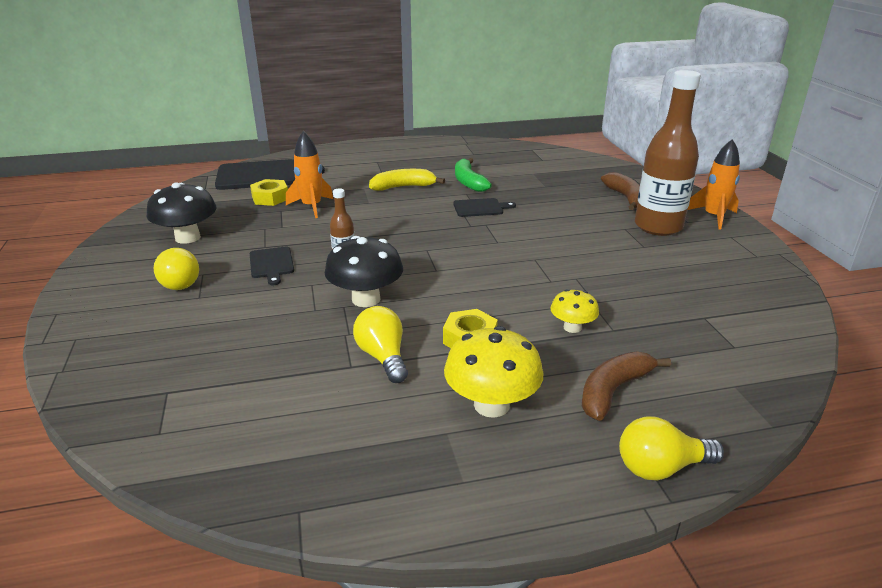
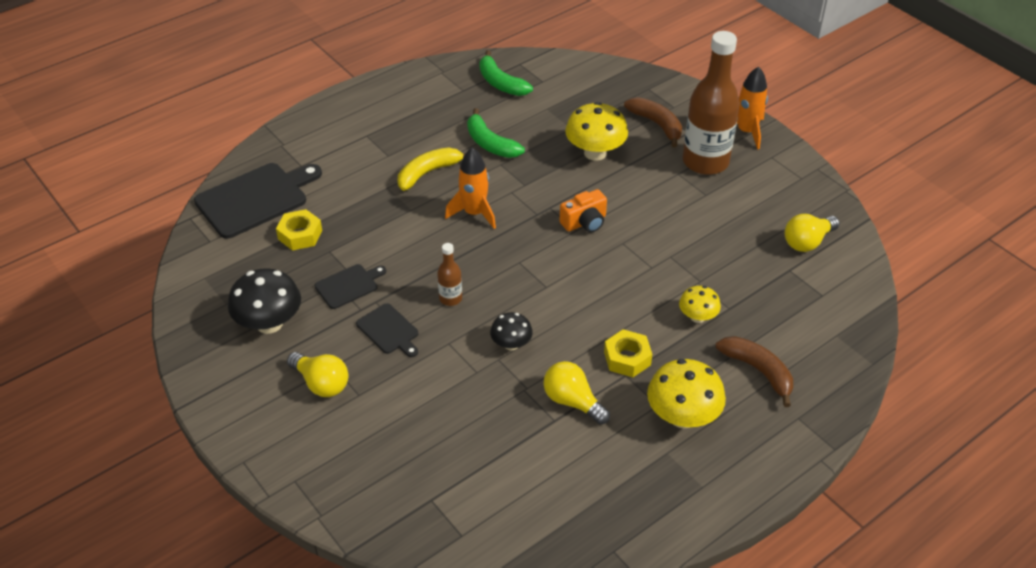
camera: 25 degrees left, 15 degrees up
orange rocket [286,131,333,218] -> orange rocket moved to [445,148,496,229]
black mushroom [325,236,403,307] -> black mushroom [490,312,533,350], size x0.58
black cutting board [453,198,516,217] -> black cutting board moved to [315,264,386,309]
brown banana [582,351,671,421] -> brown banana turned 120 degrees clockwise [716,336,793,407]
yellow light bulb [619,416,724,480] -> yellow light bulb moved to [785,214,840,252]
none -> green banana [479,50,533,96]
none -> orange camera [560,189,607,233]
none -> yellow mushroom [565,102,628,161]

